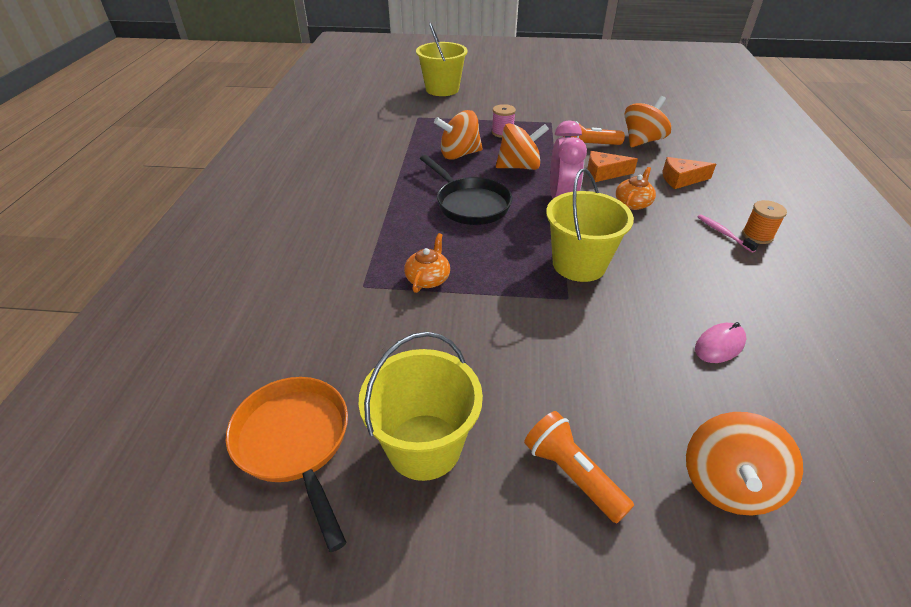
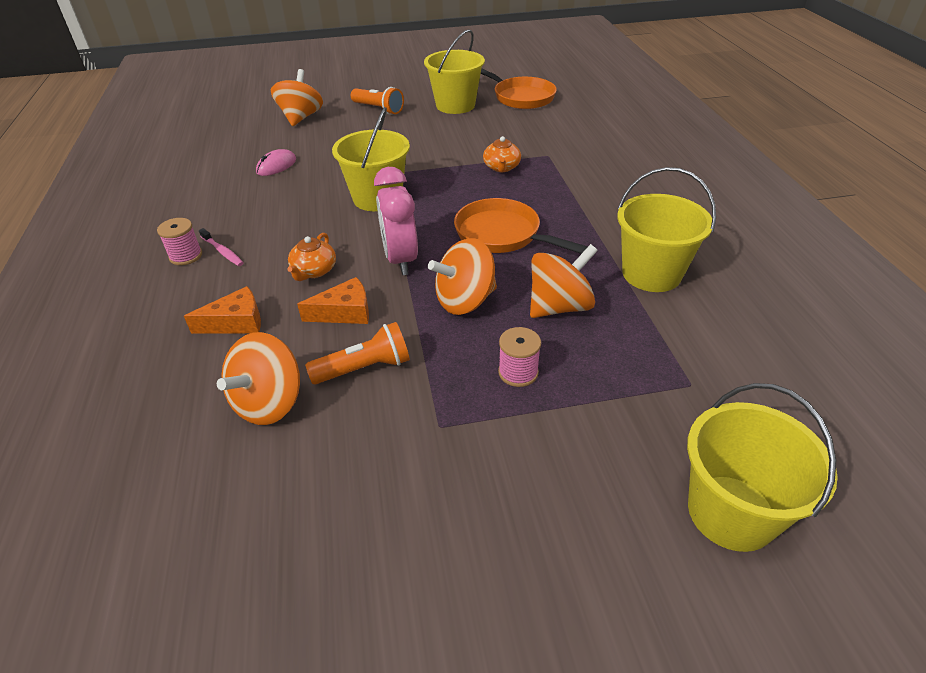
camera: 165 degrees right, 0 degrees up
black pan [420,155,512,225] -> orange pan [454,198,588,254]
orange spool [742,200,787,244] -> pink spool [157,218,202,265]
none -> yellow bucket [617,167,716,292]

